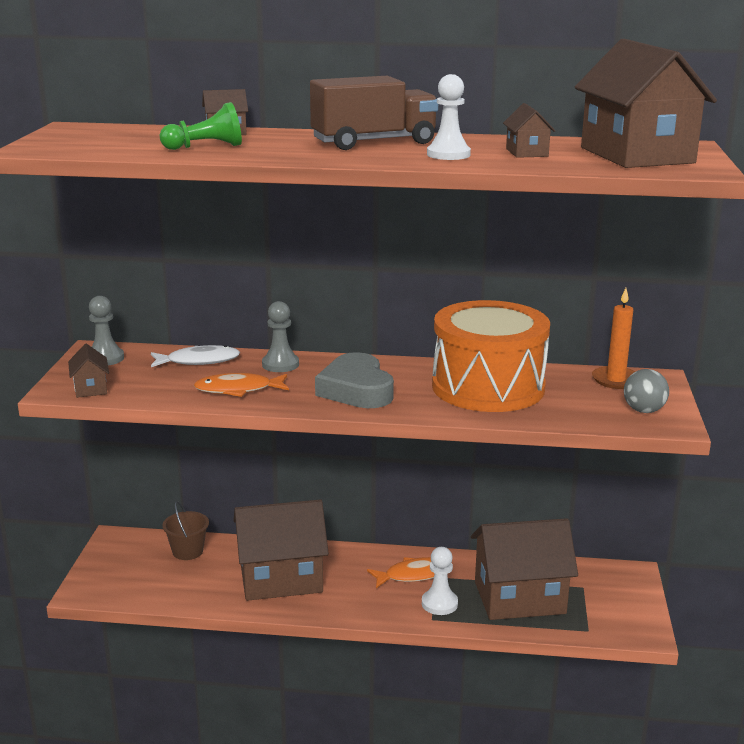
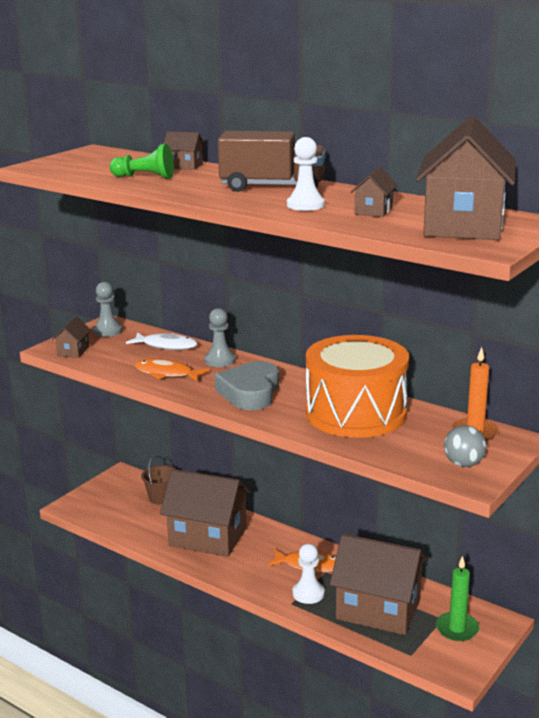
camera: 30 degrees right, 0 degrees up
none -> green candle [436,556,479,641]

